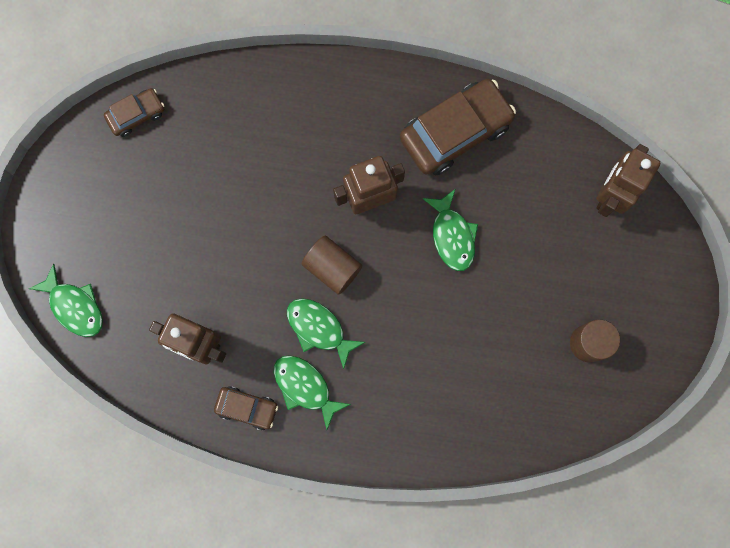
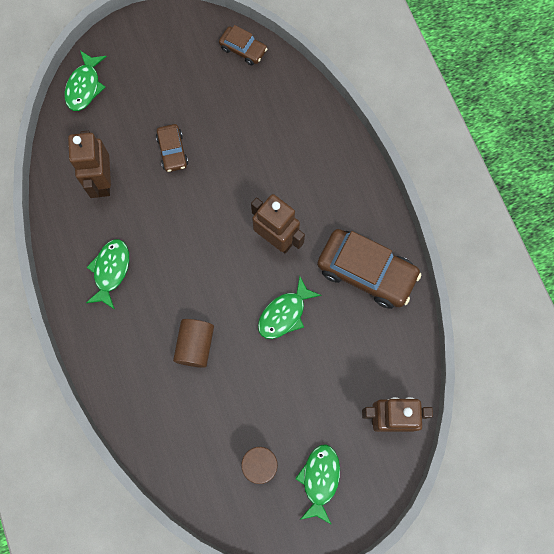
camera: 60 degrees right, 5 degrees down
brown car [214,386,278,430] -> brown car moved to [156,124,188,172]
green fish [287,298,365,370] -> green fish moved to [295,444,340,525]
brown cylinder [302,235,362,295] -> brown cylinder moved to [173,319,214,368]

